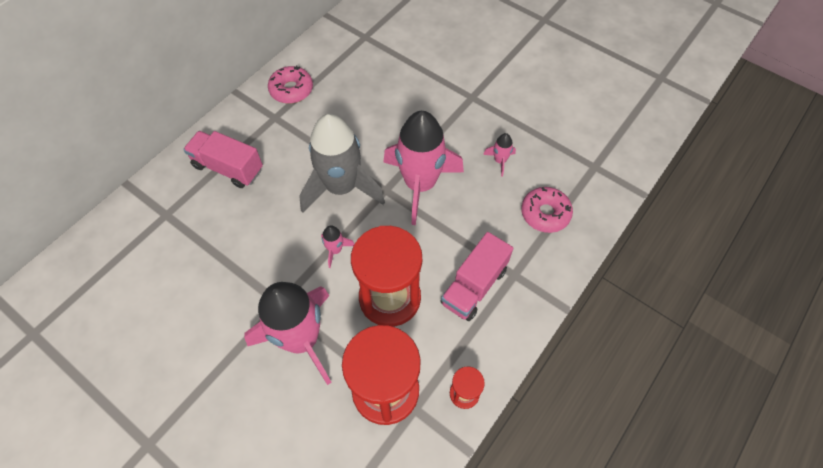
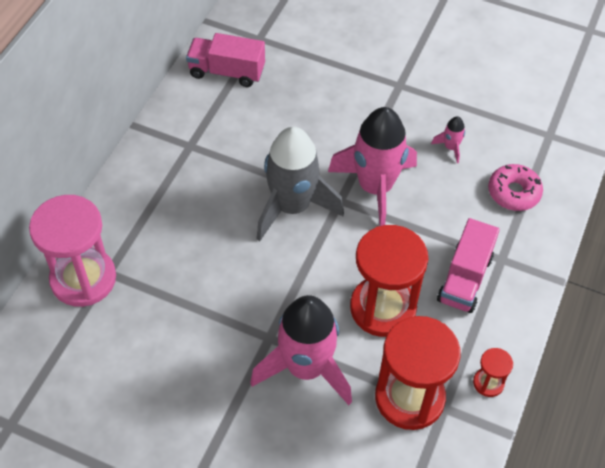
camera: 15 degrees left, 5 degrees down
pink truck [183,131,263,188] -> pink truck moved to [186,33,265,87]
pink donut [268,66,313,104] -> none
pink rocket [321,226,354,268] -> none
none -> pink hourglass [29,195,116,307]

